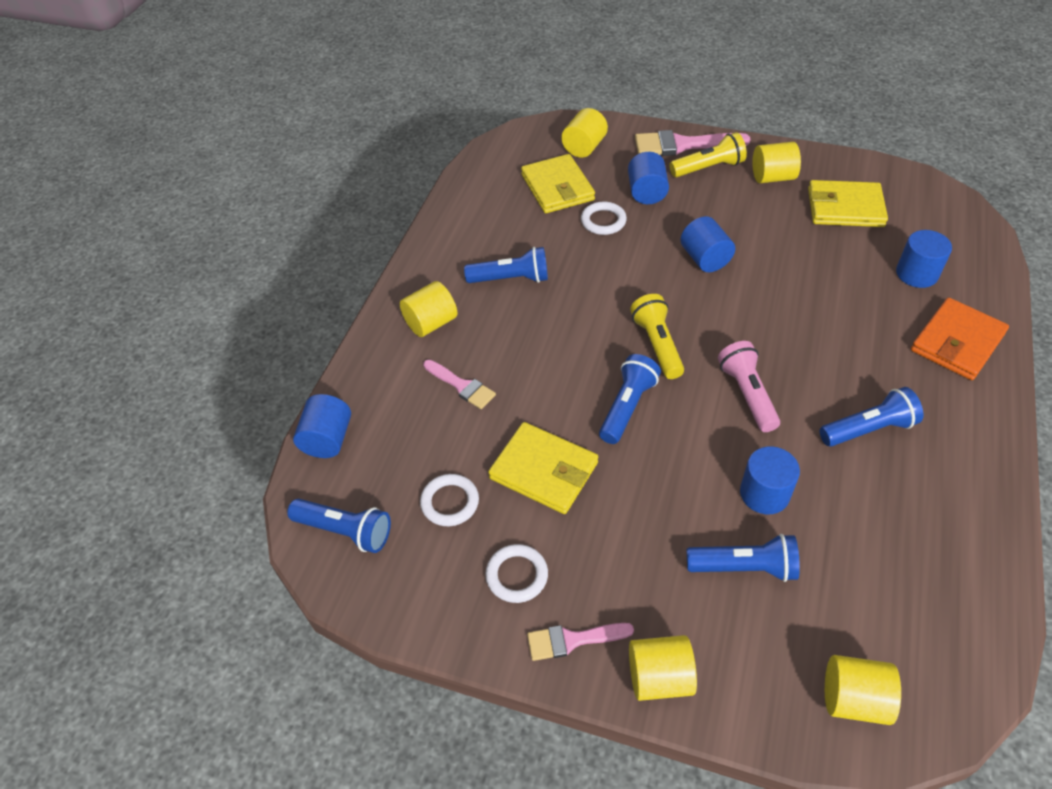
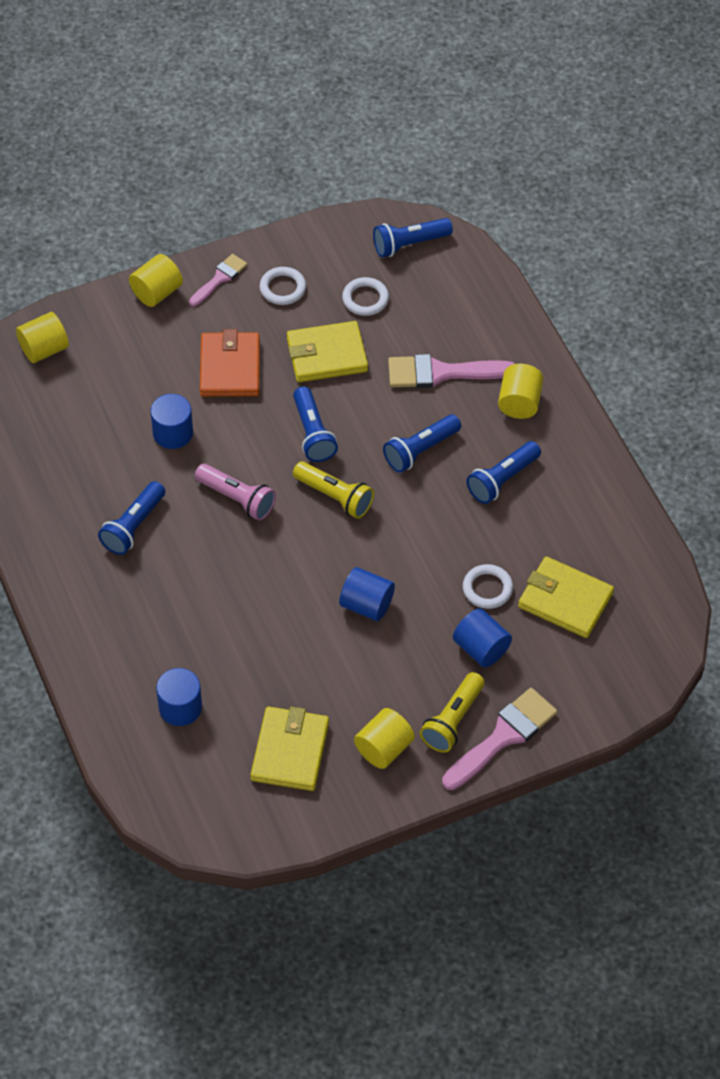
camera: 135 degrees right, 5 degrees up
blue cylinder [293,394,351,458] -> none
pink brush [423,360,496,409] -> pink brush [388,354,515,388], size x1.67
yellow cylinder [561,108,608,158] -> none
blue flashlight [686,534,800,582] -> blue flashlight moved to [383,414,461,473]
yellow wallet [808,180,888,227] -> yellow wallet turned 45 degrees counterclockwise [251,706,329,791]
orange wallet [911,298,1009,380] -> orange wallet moved to [200,329,260,397]

